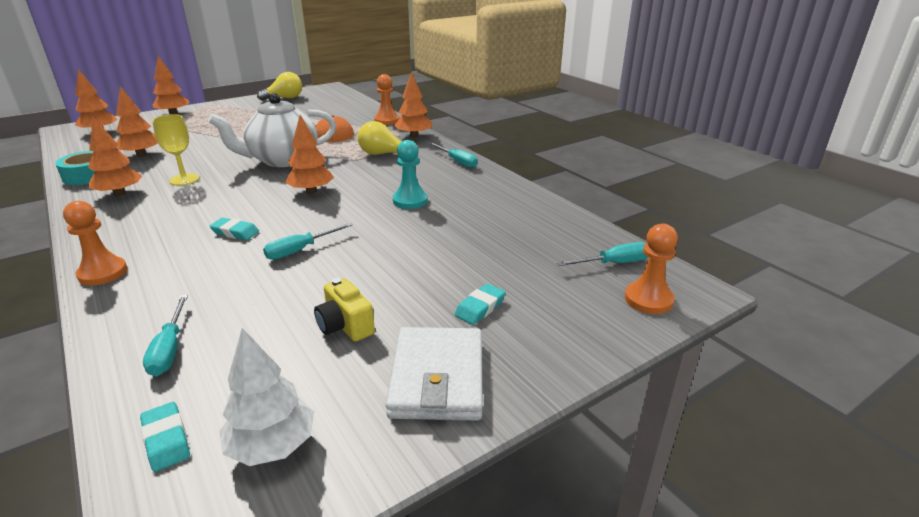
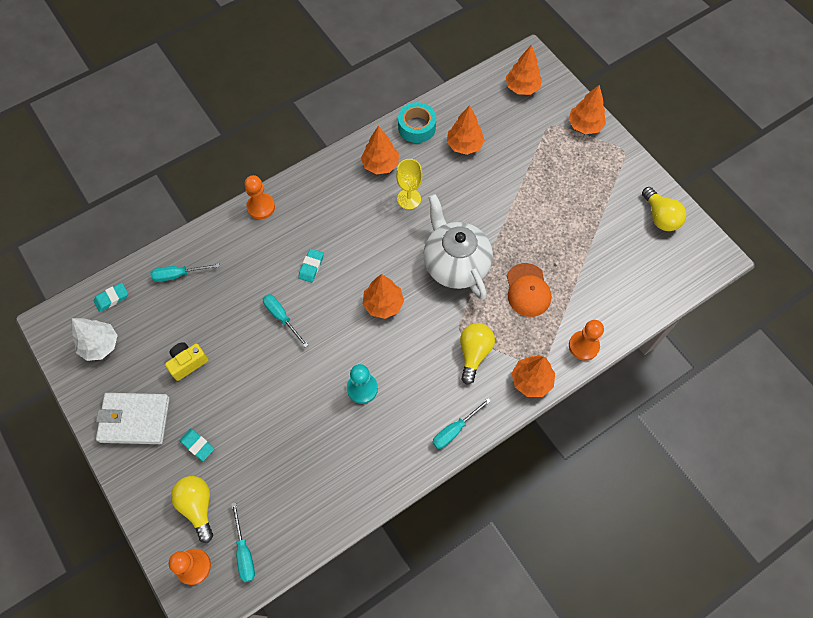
camera: 90 degrees right, 35 degrees up
none -> yellow light bulb [171,476,213,543]

